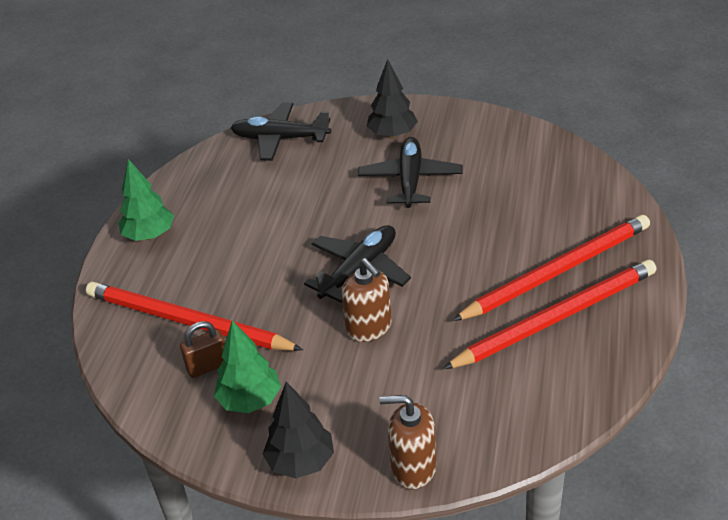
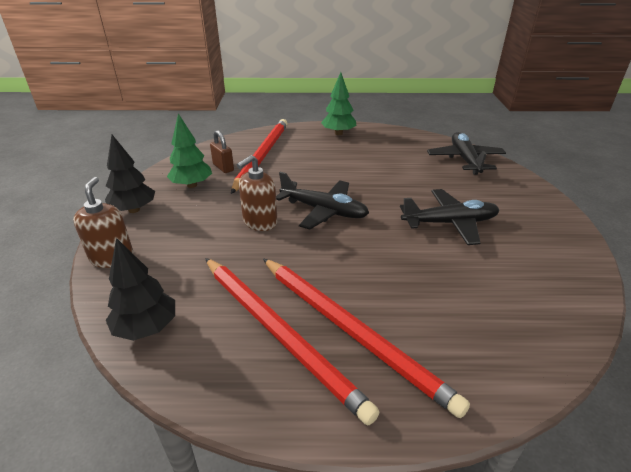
camera: 75 degrees right, 5 degrees down
black tree [367,59,418,138] -> black tree moved to [106,238,175,341]

